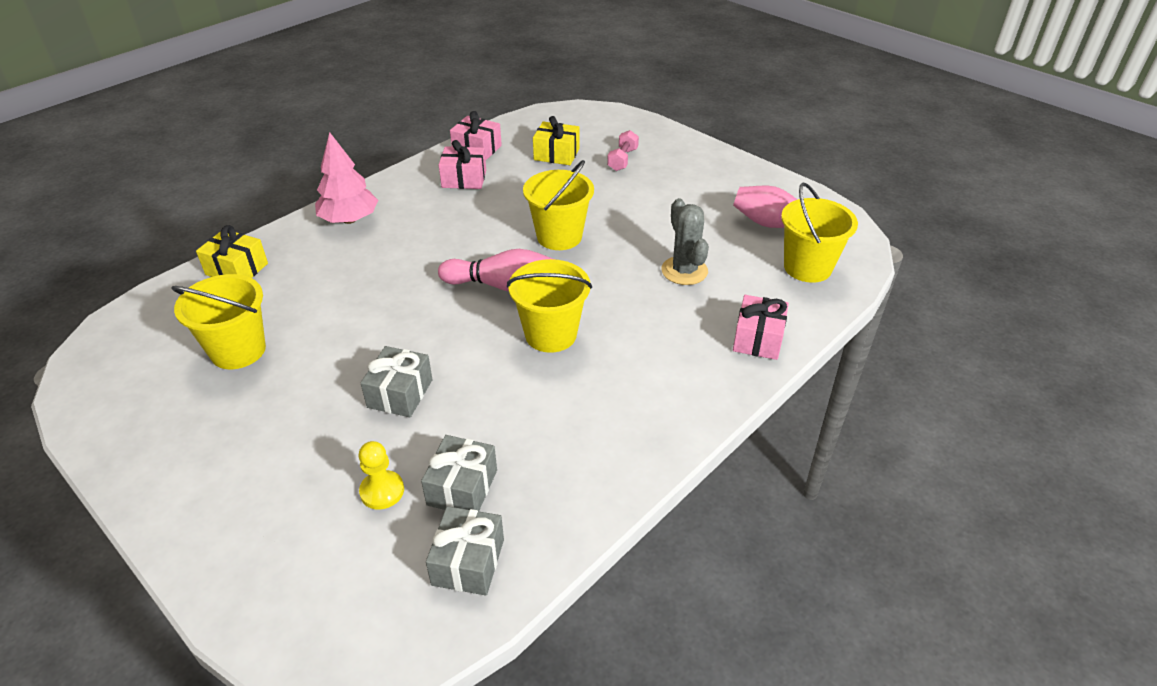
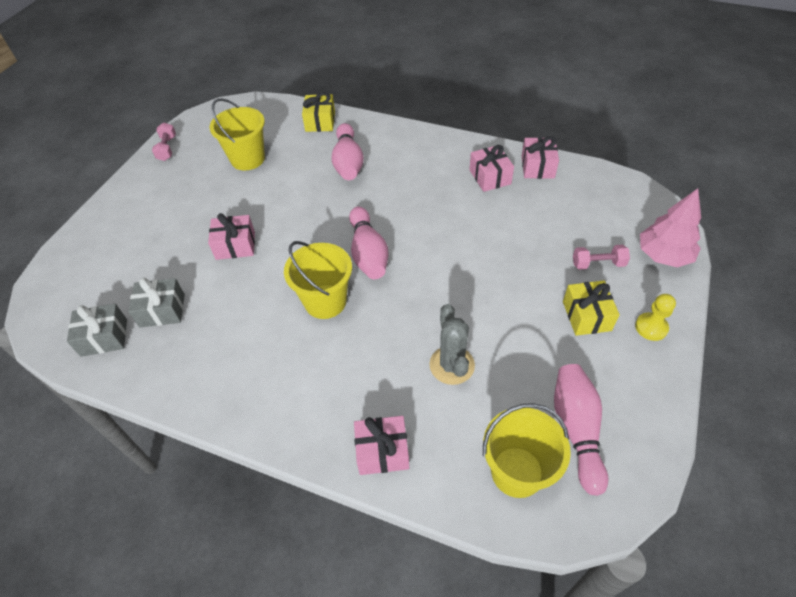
camera: 70 degrees right, 10 degrees up
pink tree [315,132,378,224] -> pink tree moved to [640,188,701,267]
yellow pawn [359,441,404,510] -> yellow pawn moved to [635,294,676,341]
grey gift [361,346,433,417] -> pink gift [208,213,255,260]
yellow bucket [523,160,594,250] -> none
yellow gift [533,116,579,165] -> yellow gift moved to [563,281,620,336]
grey cactus [662,198,709,285] -> grey cactus turned 60 degrees counterclockwise [429,304,475,385]
none -> pink dumbbell [152,122,176,161]
none -> pink bowling pin [331,123,364,180]

